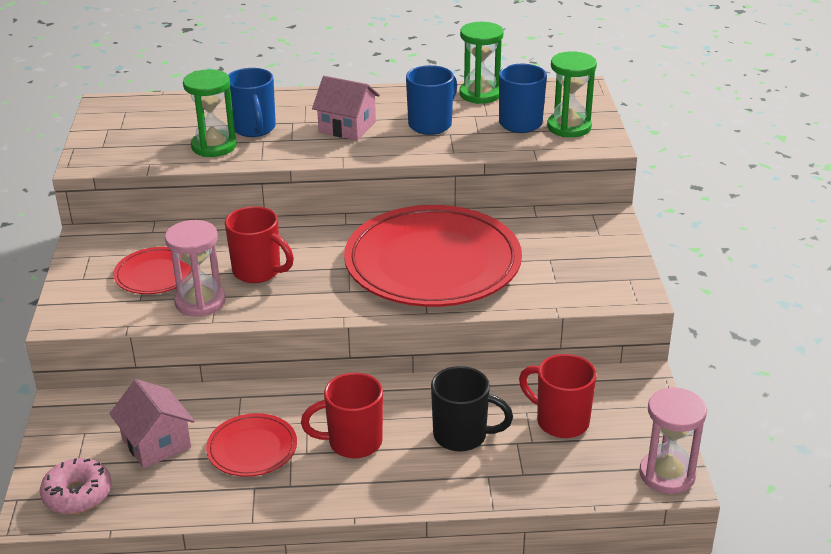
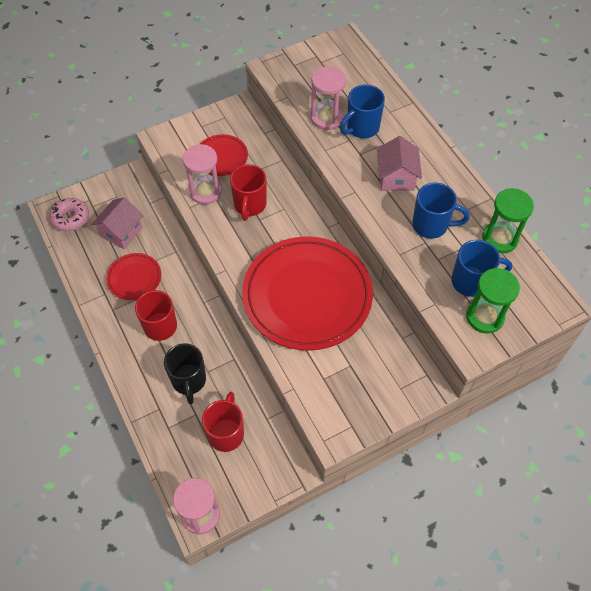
camera: 65 degrees right, 25 degrees up
green hourglass [183,69,237,157] -> pink hourglass [311,66,346,130]

